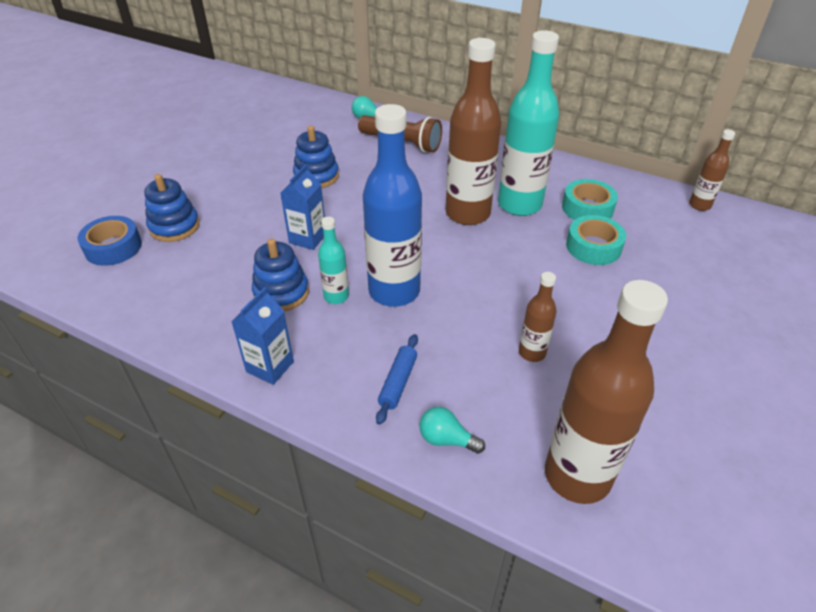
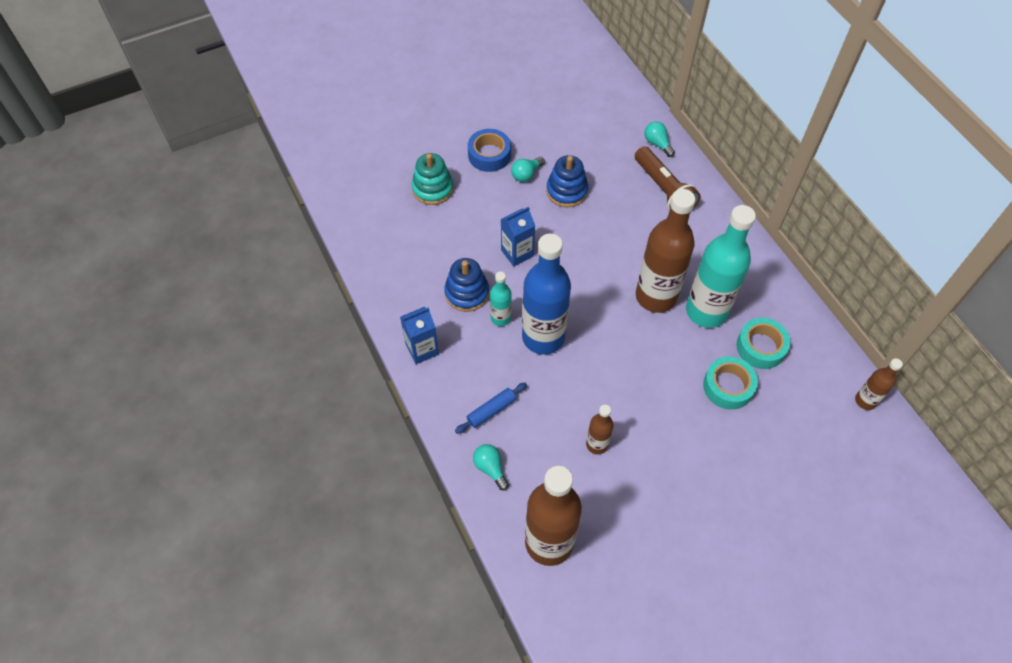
camera: 35 degrees right, 15 degrees up
blue tape [78,216,142,266] -> blue tape moved to [468,129,511,172]
blue stacking toy [144,174,200,242] -> turquoise stacking toy [411,153,454,205]
none -> turquoise light bulb [511,157,545,182]

